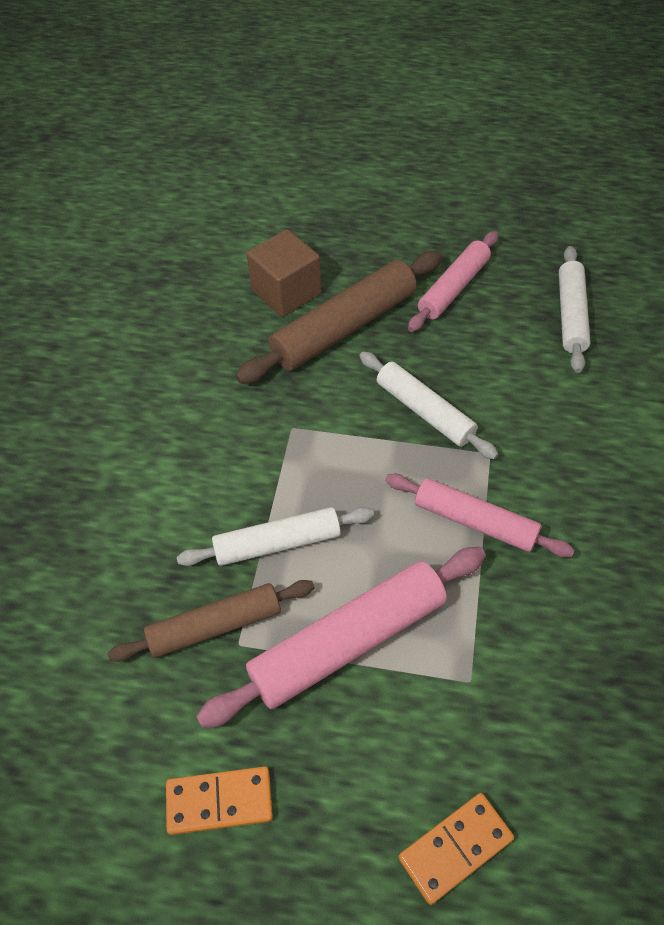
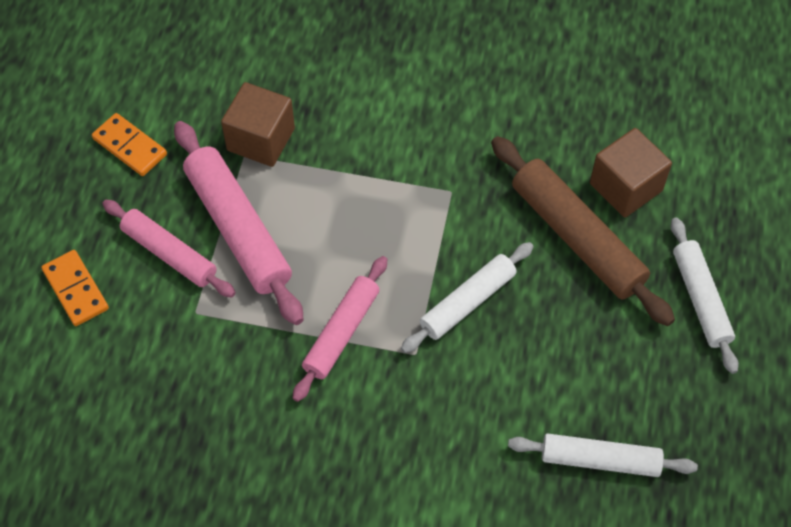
camera: 90 degrees right, 5 degrees up
brown rolling pin [107,580,314,662] -> brown cube [221,82,295,167]
orange domino [166,766,273,835] -> orange domino turned 45 degrees counterclockwise [92,113,167,176]
white rolling pin [177,507,374,566] -> white rolling pin moved to [671,217,739,374]
pink rolling pin [408,231,498,332] -> pink rolling pin moved to [102,200,235,298]

